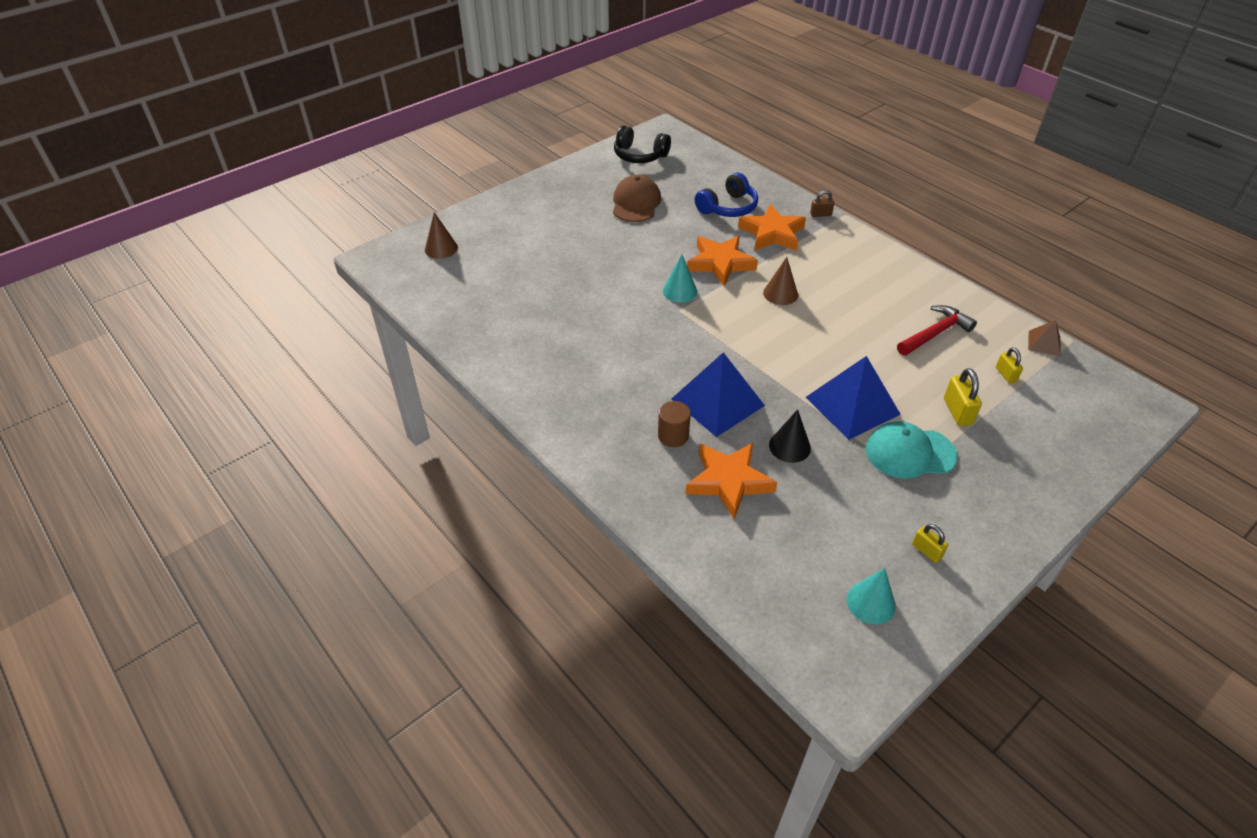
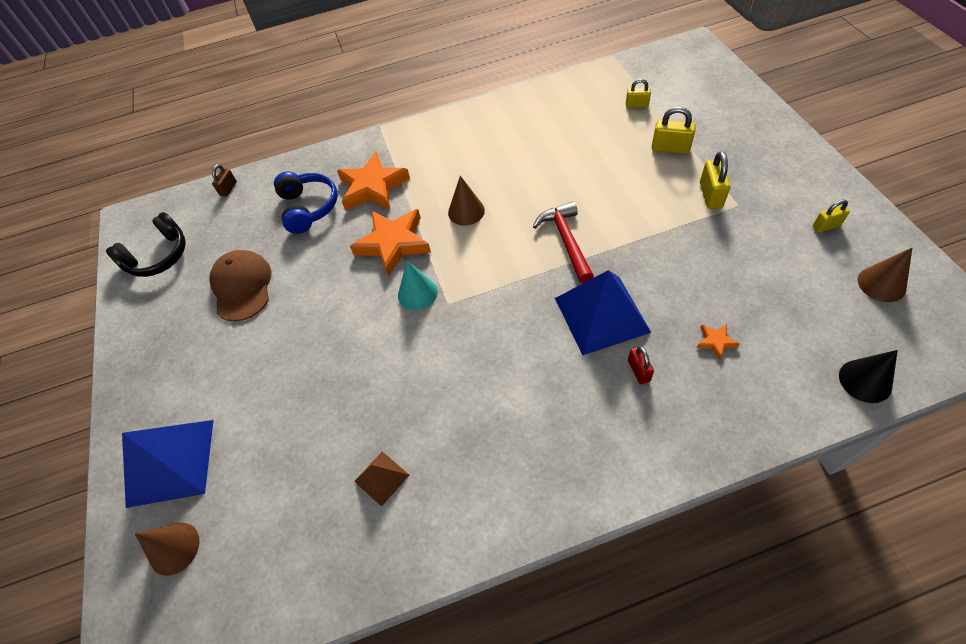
camera: 60 degrees left, 10 degrees up
brown cap [613,175,661,222] -> brown cap turned 45 degrees clockwise [209,250,272,321]
brown cylinder [658,401,691,447] -> red padlock [628,346,654,384]
orange star [686,443,777,519] -> orange star [697,324,740,360], size x0.43
black cone [769,409,811,463] -> black cone moved to [839,350,898,403]
blue pyramid [806,356,901,440] -> blue pyramid moved to [122,420,213,508]
brown padlock [810,190,834,217] -> brown padlock moved to [212,164,237,197]
turquoise cone [846,568,896,624] -> brown cone [858,248,912,302]
turquoise cap [866,421,958,479] -> yellow padlock [700,151,730,209]
red hammer [897,305,977,356] -> red hammer moved to [533,201,594,283]
brown pyramid [1028,320,1061,357] -> brown pyramid moved to [354,452,409,507]

